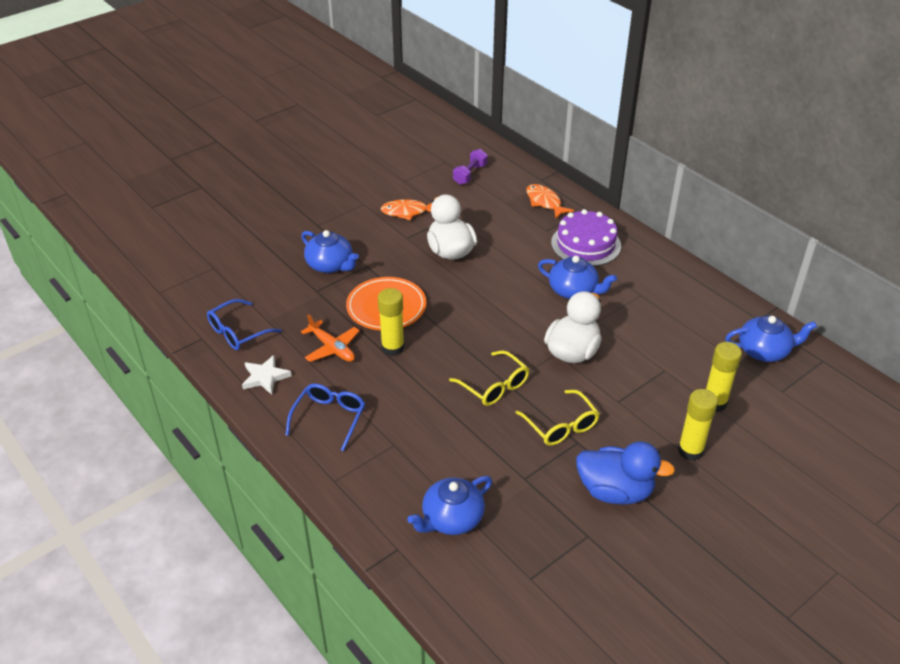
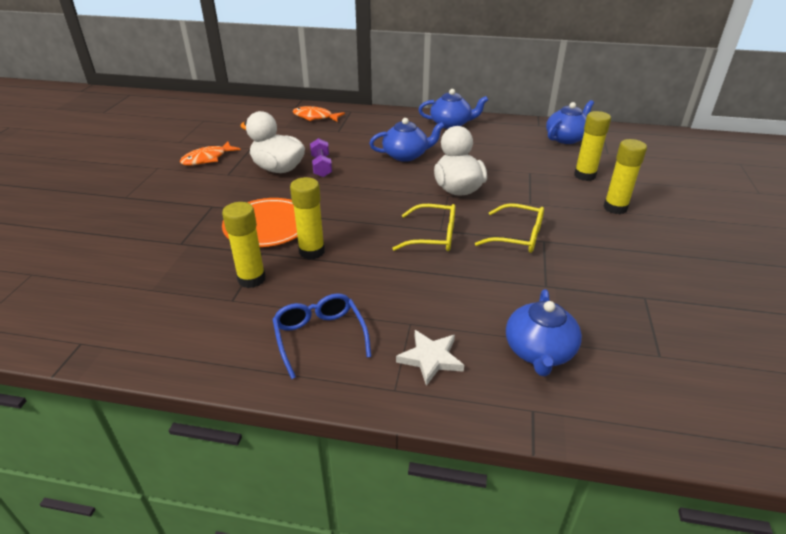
camera: 40 degrees left, 5 degrees down
blue glasses [207,299,282,350] -> none
white star [242,355,292,395] -> white star moved to [396,330,464,386]
blue teapot [301,230,359,273] -> blue teapot moved to [418,89,488,129]
orange plane [301,314,360,362] -> yellow glue stick [222,202,266,288]
purple dumbbell [453,149,488,185] -> purple dumbbell moved to [310,138,332,177]
purple cake [551,209,621,266] -> none
blue duck [576,441,675,505] -> none

